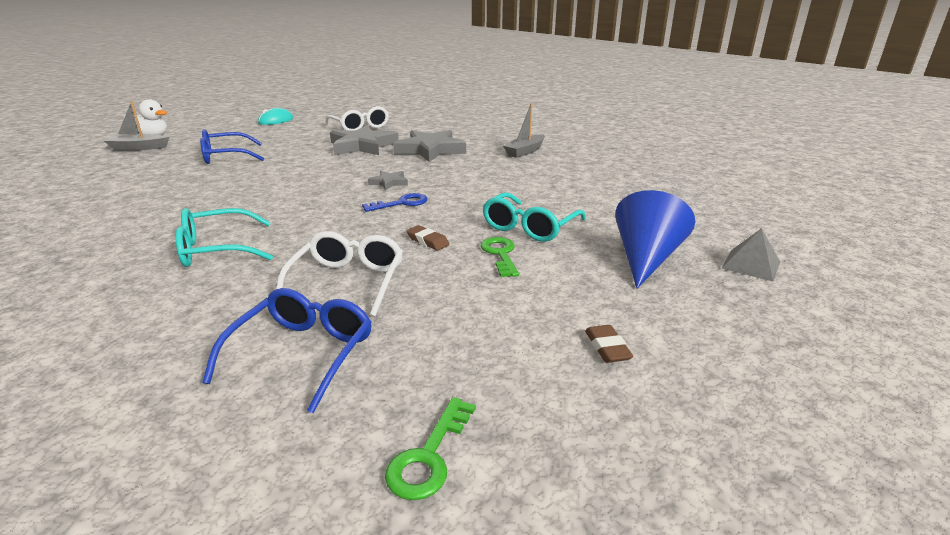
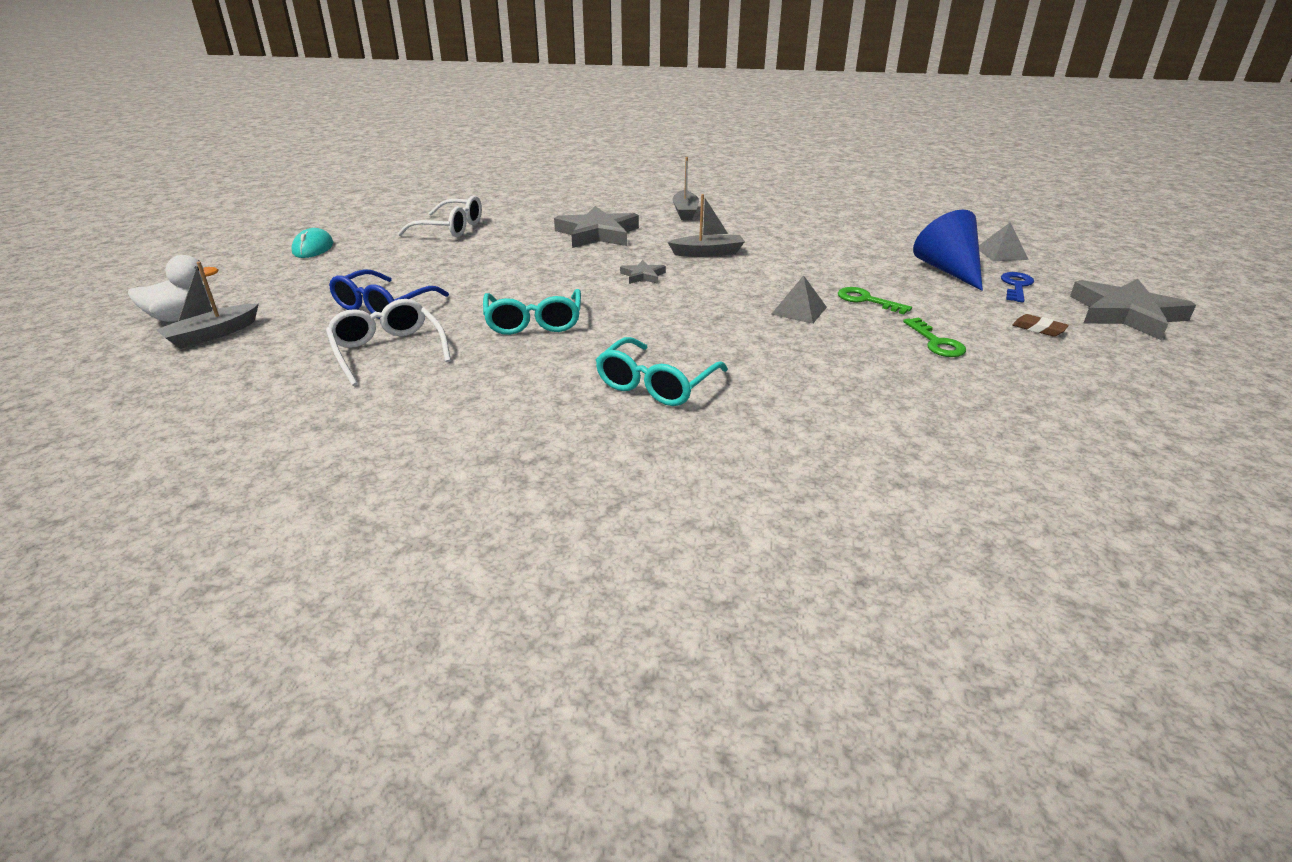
camera: 40 degrees left, 5 degrees up
blue glasses [202,288,372,413] -> none
white glasses [276,231,403,317] -> white glasses moved to [326,299,451,386]
grey star [330,125,399,155] -> grey star moved to [1070,279,1196,340]
blue key [362,193,428,212] -> blue key moved to [1001,272,1034,303]
green key [385,397,476,500] -> green key moved to [903,318,966,357]
brown eraser [407,225,450,250] -> grey pyramid [771,275,827,324]
turquoise glasses [483,192,586,242] -> turquoise glasses moved to [483,289,581,335]
none -> grey boat [668,194,745,257]

